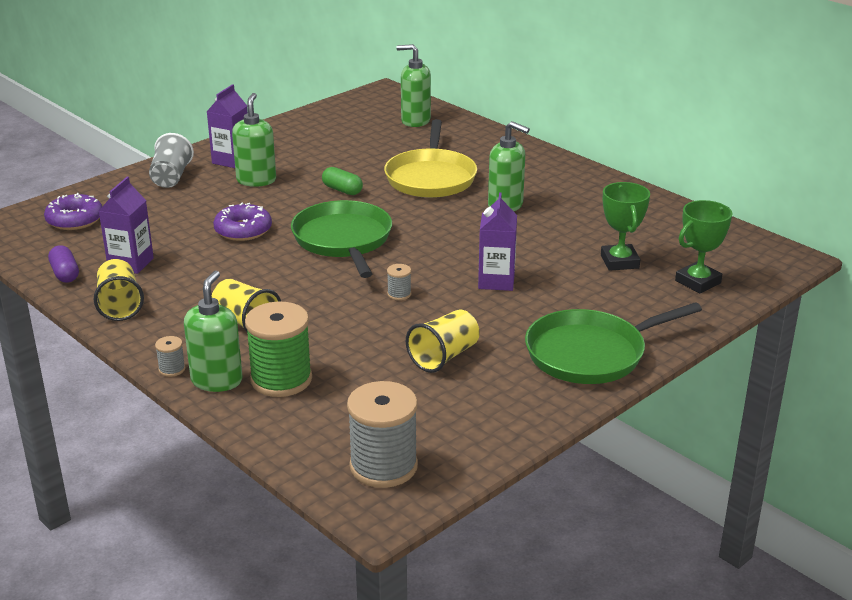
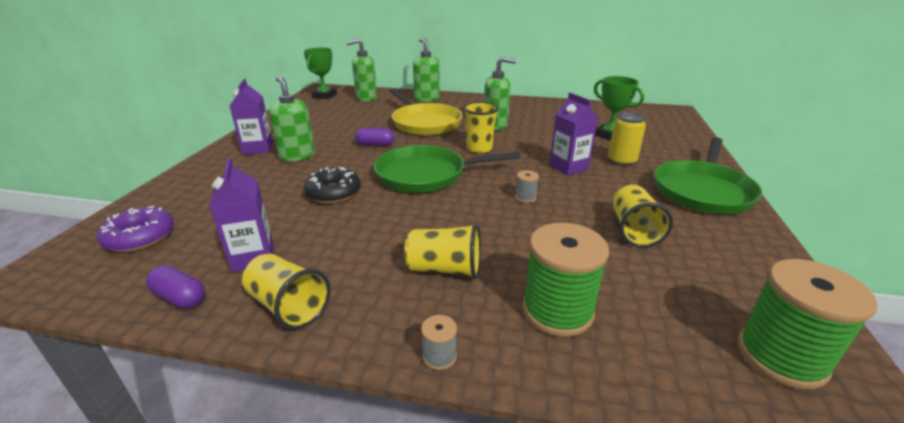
camera: 35 degrees left, 0 degrees up
grey cup [149,133,194,188] -> none
green soap dispenser [184,271,243,392] -> green soap dispenser moved to [413,38,440,102]
purple donut [213,203,272,241] -> black donut [304,167,361,204]
green pan [291,200,392,278] -> green pan turned 45 degrees counterclockwise [374,145,521,193]
green capsule [322,167,363,195] -> purple capsule [355,128,395,146]
grey spool [347,381,418,488] -> green spool [738,259,877,389]
green trophy [675,200,732,293] -> green trophy moved to [304,48,337,99]
none -> yellow cup [463,102,499,154]
none -> yellow can [608,112,646,166]

